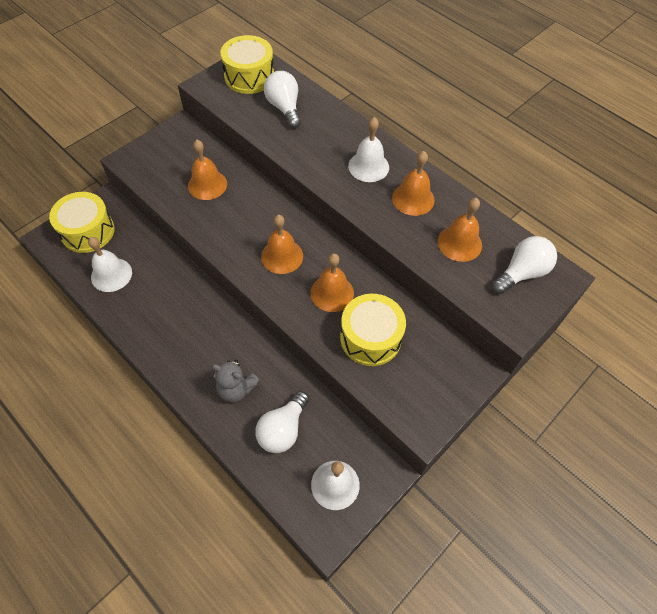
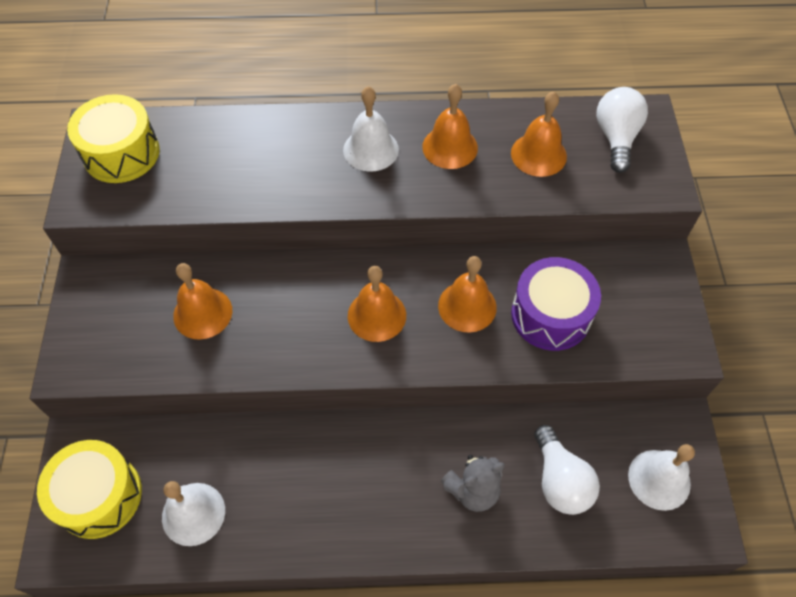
camera: 45 degrees left, 0 degrees up
white light bulb [264,71,301,128] -> none
yellow drum [340,294,406,366] -> purple drum [511,257,601,351]

